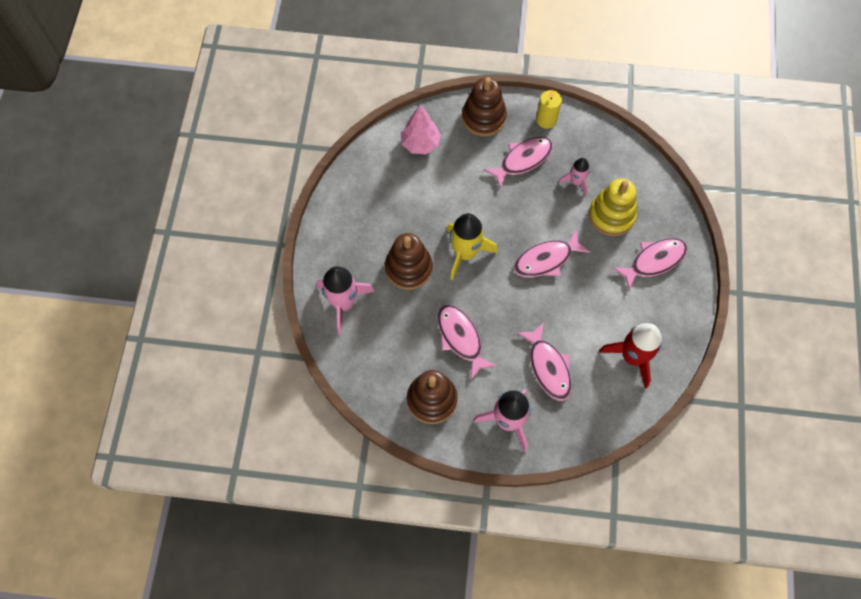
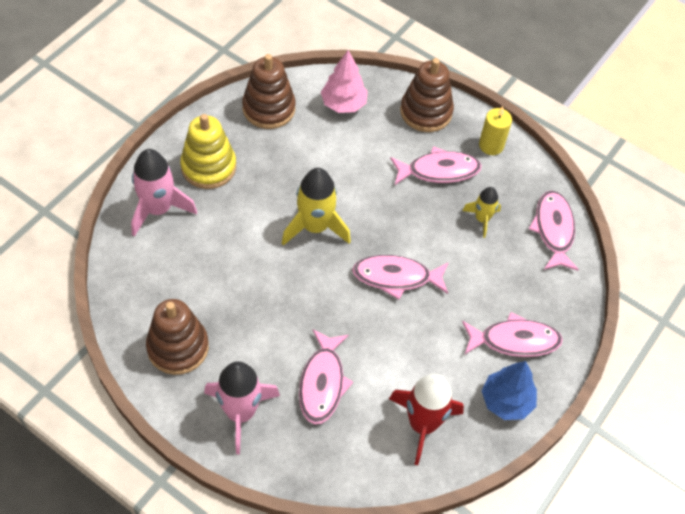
camera: 25 degrees right, 10 degrees down
brown stacking toy [385,233,433,290] -> brown stacking toy moved to [242,54,295,129]
pink fish [437,304,497,380] -> pink fish moved to [529,191,579,271]
pink rocket [559,158,590,196] -> yellow rocket [462,187,501,238]
yellow stacking toy [589,178,637,236] -> yellow stacking toy moved to [180,114,236,189]
none -> blue tree [482,361,537,420]

